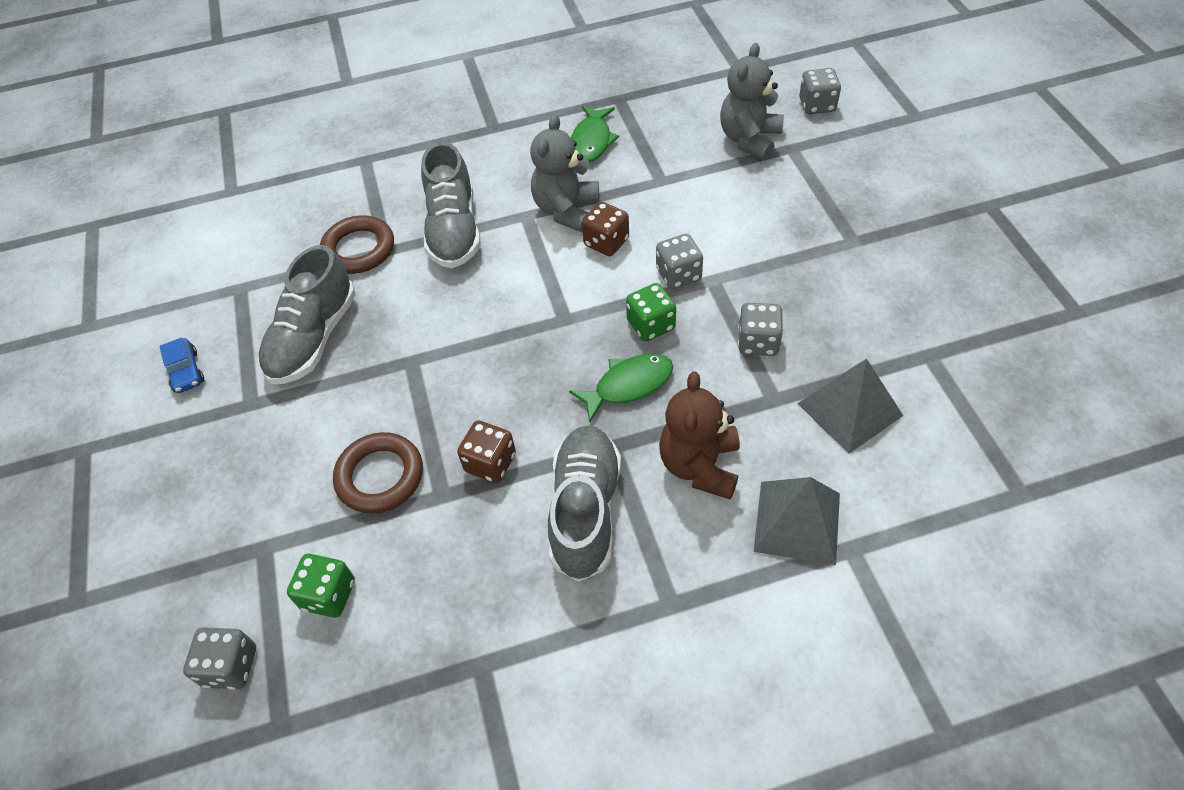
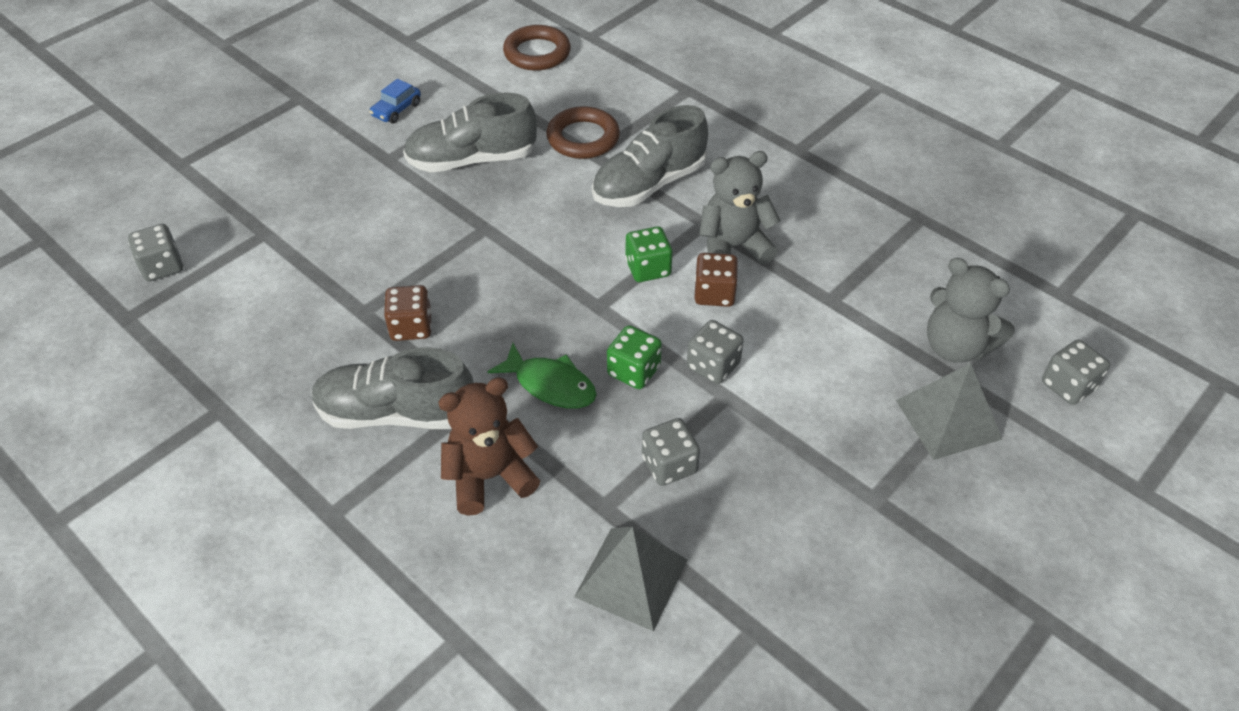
camera: 55 degrees right, 5 degrees down
green dice [287,554,355,618] -> green dice moved to [625,226,673,282]
brown ring [333,432,423,514] -> brown ring moved to [503,25,571,71]
grey shoe [548,425,621,582] -> grey shoe turned 150 degrees counterclockwise [312,347,474,429]
green fish [571,105,619,162] -> none
grey teddy bear [720,43,784,160] -> grey teddy bear turned 135 degrees counterclockwise [927,258,1015,363]
grey pyramid [753,477,840,565] -> grey pyramid moved to [896,363,1002,460]

